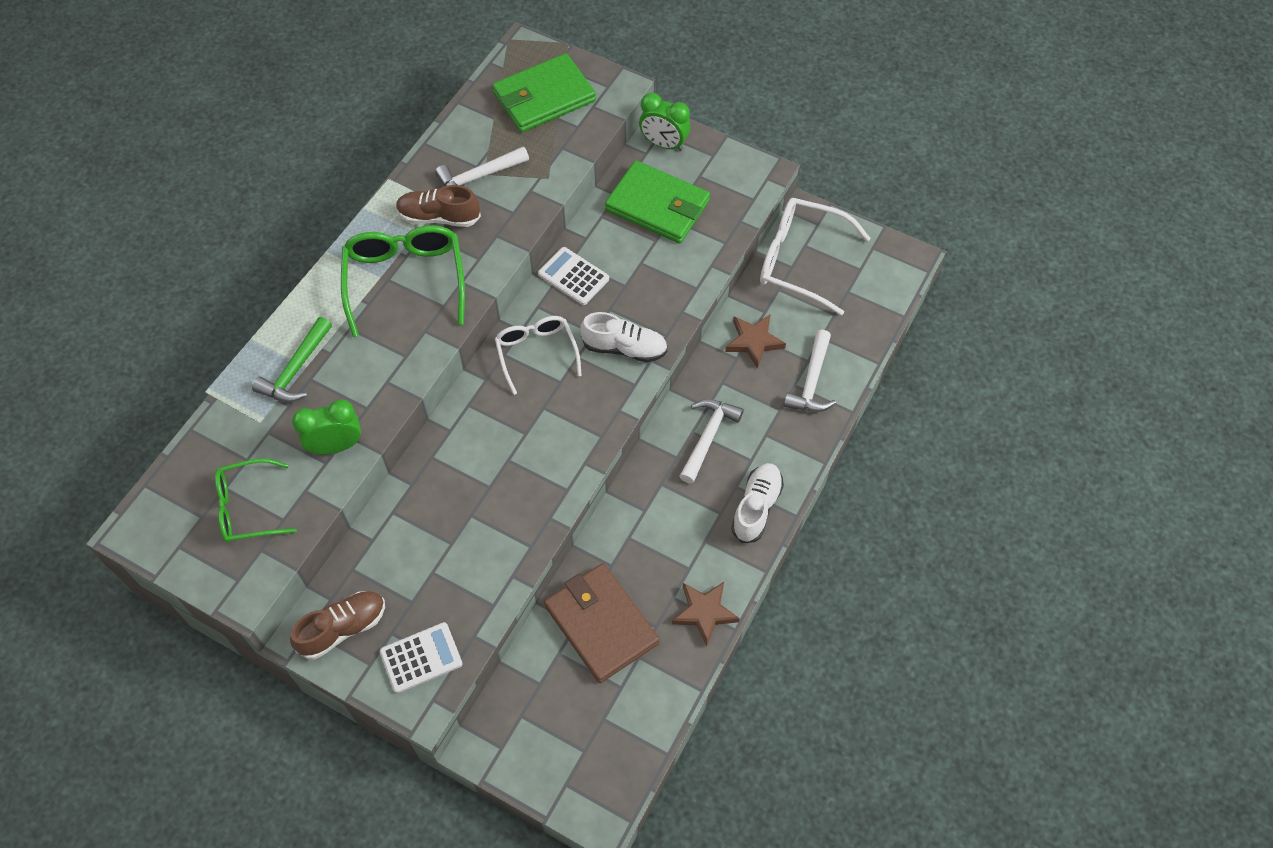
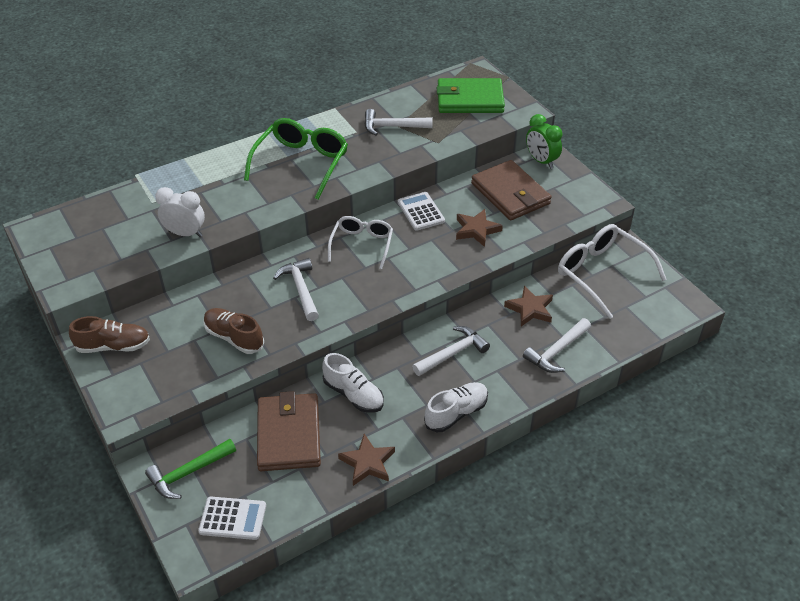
camera: 30 degrees right, 15 degrees down
green glasses [215,458,297,543] -> none
green hammer [252,317,332,402] -> green hammer moved to [145,439,236,499]
green clock [292,400,361,454] -> white clock [155,187,205,237]
white calculator [380,622,463,693] -> white calculator moved to [198,497,266,540]
brown shoe [396,185,481,227] -> brown shoe moved to [203,308,264,354]
white shoe [581,312,668,362] -> white shoe moved to [322,353,384,413]
green wallet [605,161,710,243] -> brown wallet [471,160,551,221]
none -> white hammer [273,258,319,321]
none -> brown star [456,209,503,247]

